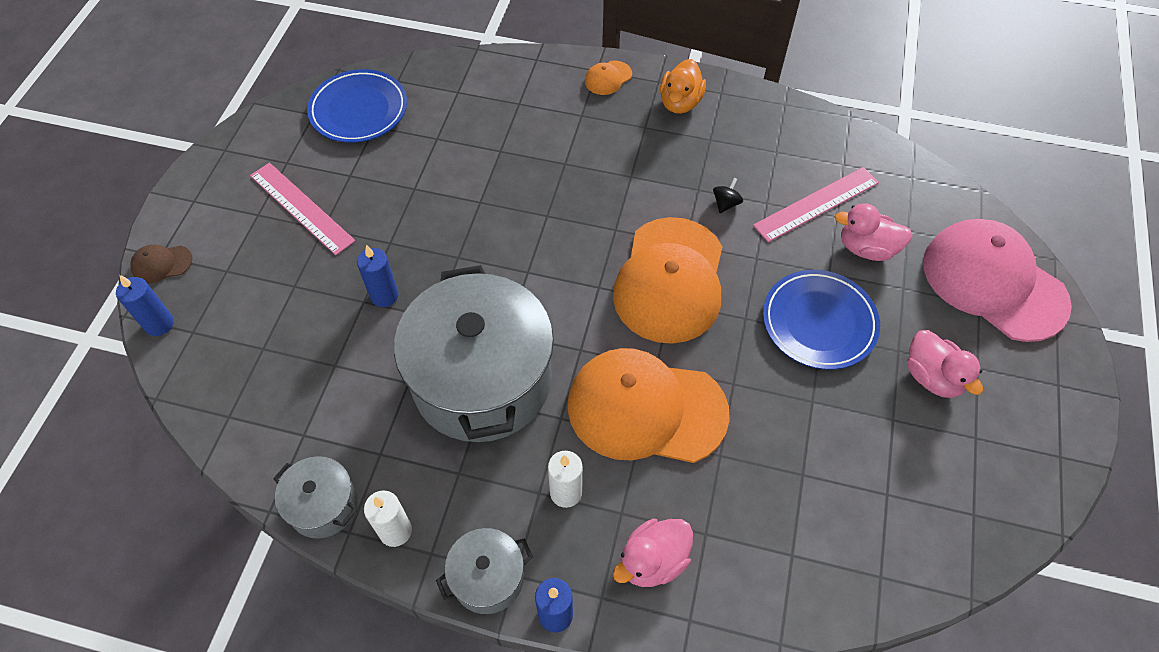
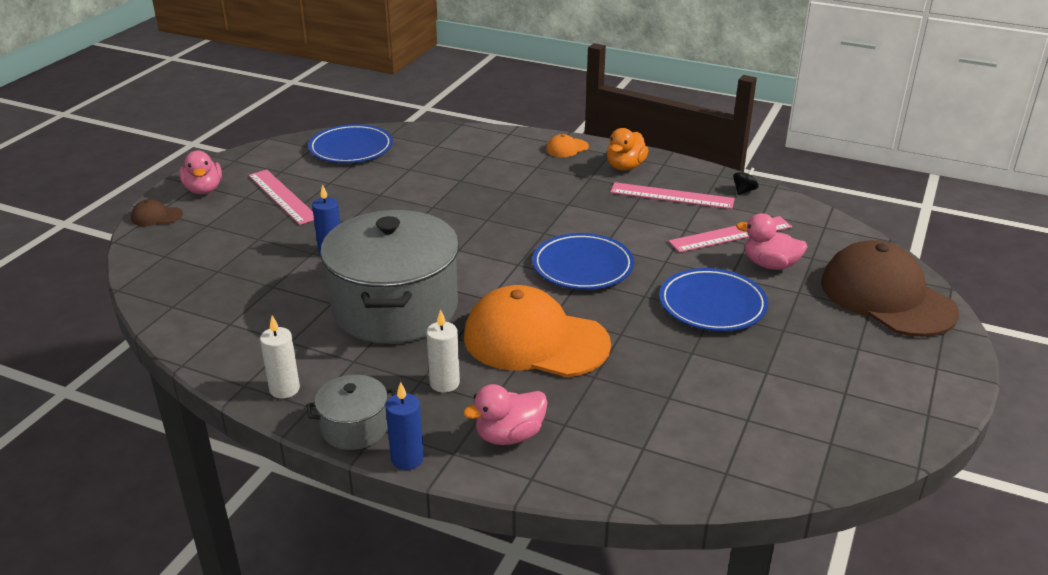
camera: 10 degrees right, 25 degrees down
blue candle [116,275,174,336] -> none
grey pot [273,456,357,539] -> none
orange cap [613,217,723,344] -> blue plate [532,233,634,290]
black spinning top [713,178,743,213] -> black spinning top moved to [733,167,758,195]
pink duck [907,330,983,398] -> pink duck moved to [179,151,222,194]
pink cap [923,219,1072,342] -> brown cap [821,240,959,337]
none -> pink ruler [610,182,735,209]

